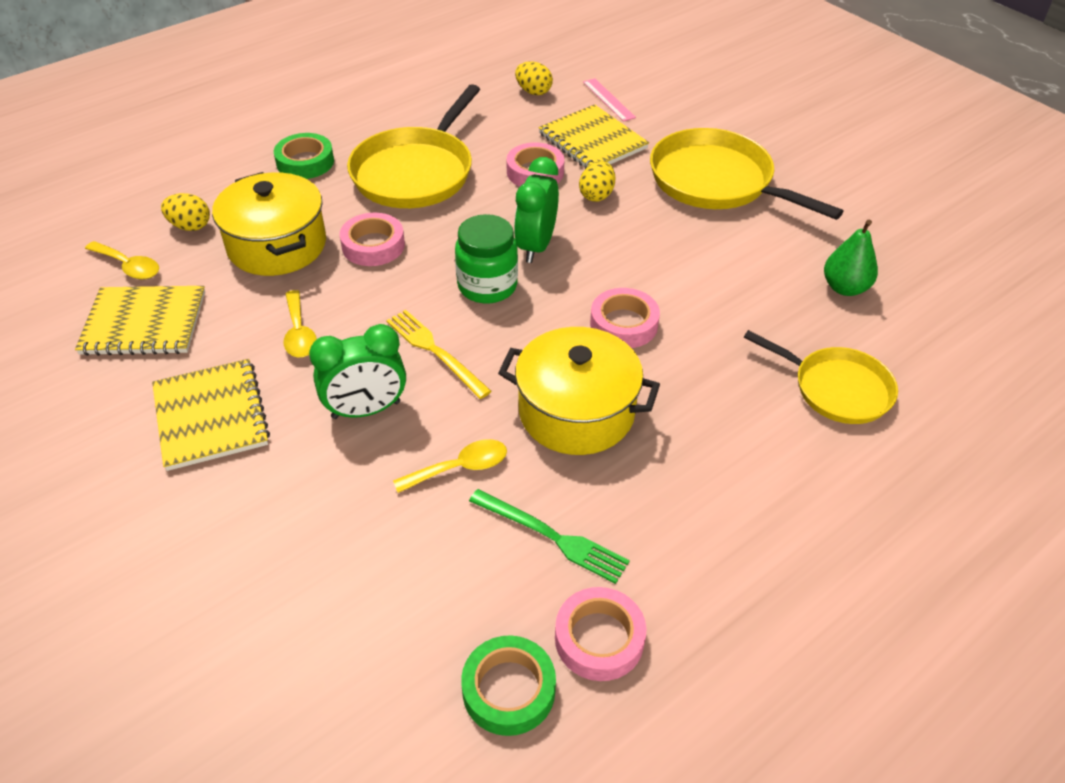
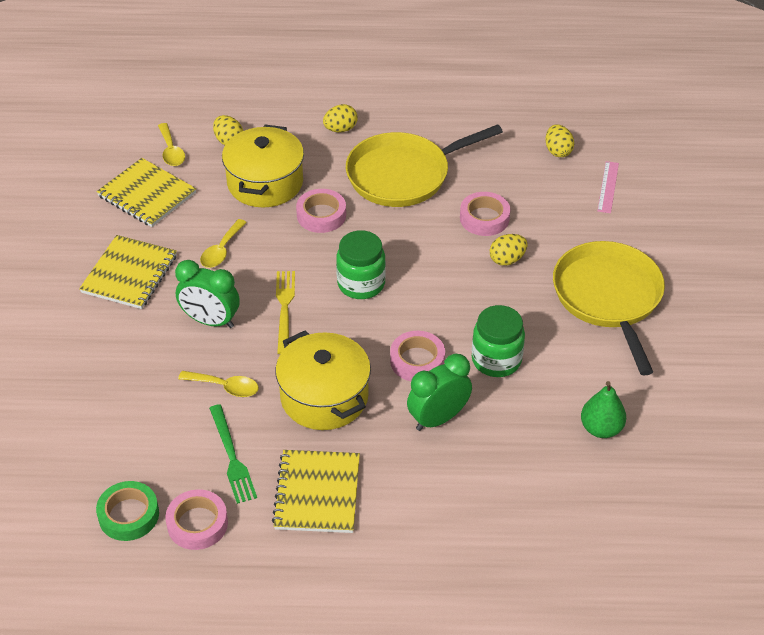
camera: 40 degrees right, 0 degrees up
green tape [274,133,334,179] -> yellow egg [323,104,358,132]
green clock [514,157,559,263] -> green clock moved to [407,354,472,431]
yellow notebook [538,104,649,169] -> yellow notebook moved to [272,450,360,533]
yellow pan [744,330,898,424] -> none
none -> green jar [472,305,525,377]

